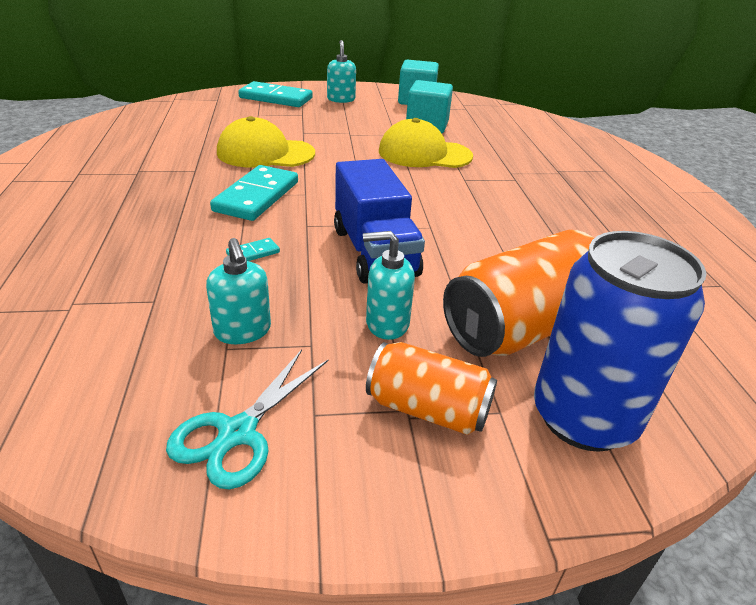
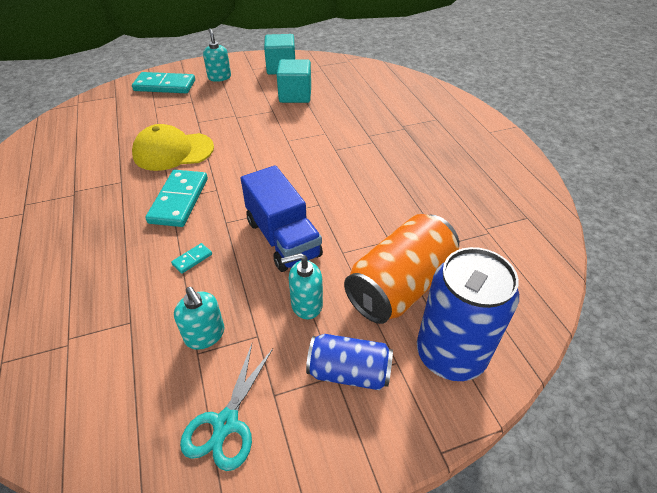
camera: 10 degrees left, 10 degrees up
orange can [366,342,497,435] -> blue can [306,334,393,390]
yellow cap [379,118,473,168] -> none

